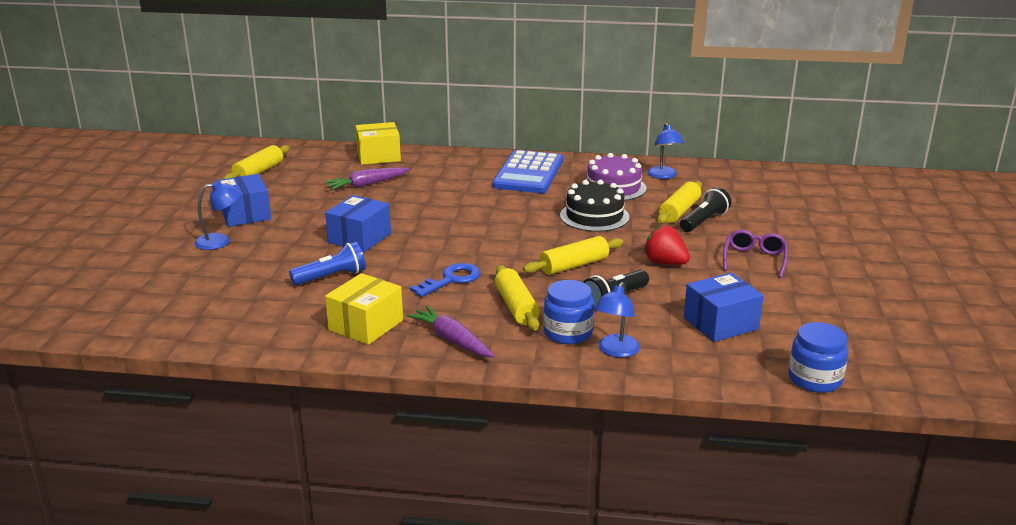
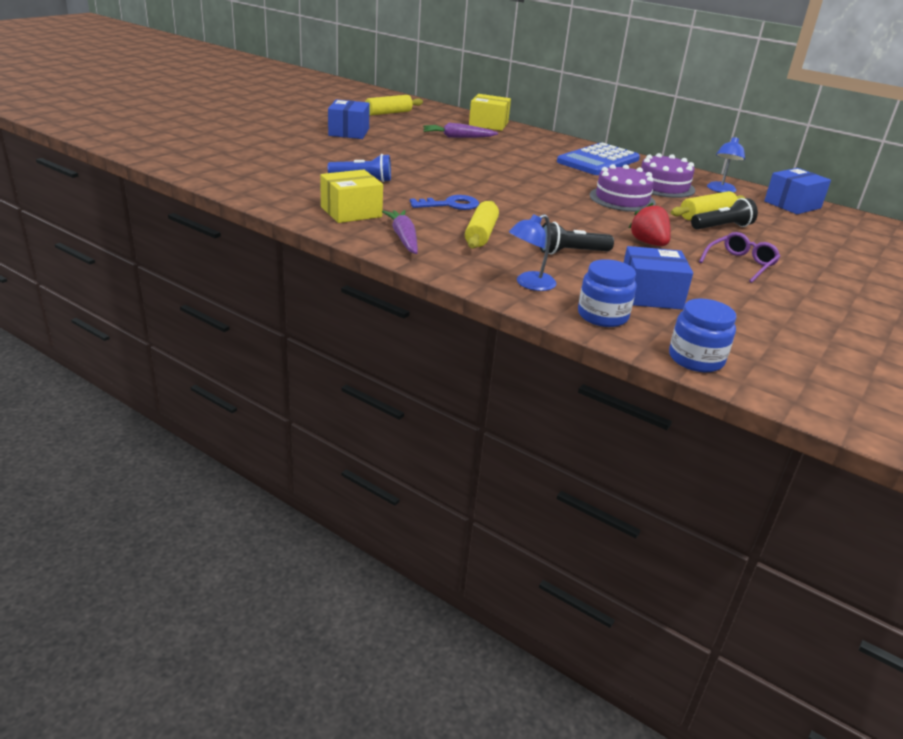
camera: 25 degrees right, 5 degrees up
blue lamp [195,181,241,250] -> none
blue box [325,195,391,252] -> blue box moved to [764,168,831,214]
yellow rolling pin [523,236,623,275] -> none
blue jar [544,280,594,344] -> blue jar moved to [578,259,636,327]
black cake [560,180,630,232] -> purple cake [590,164,656,212]

